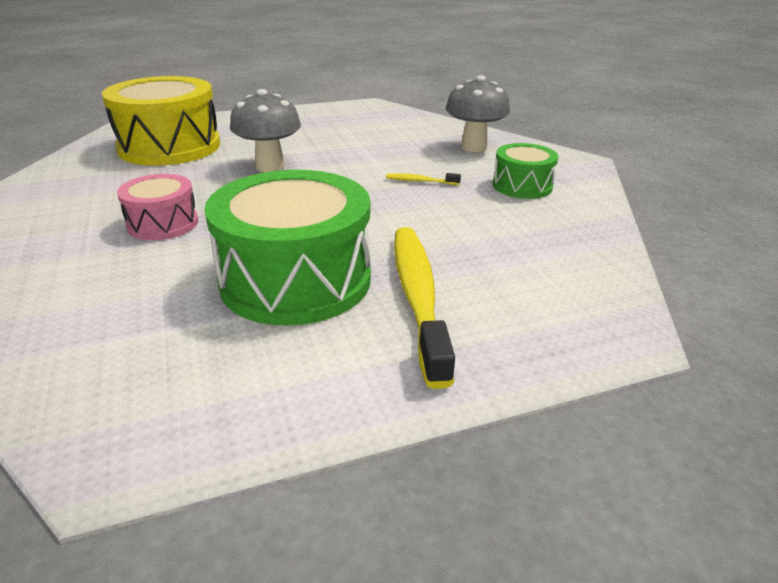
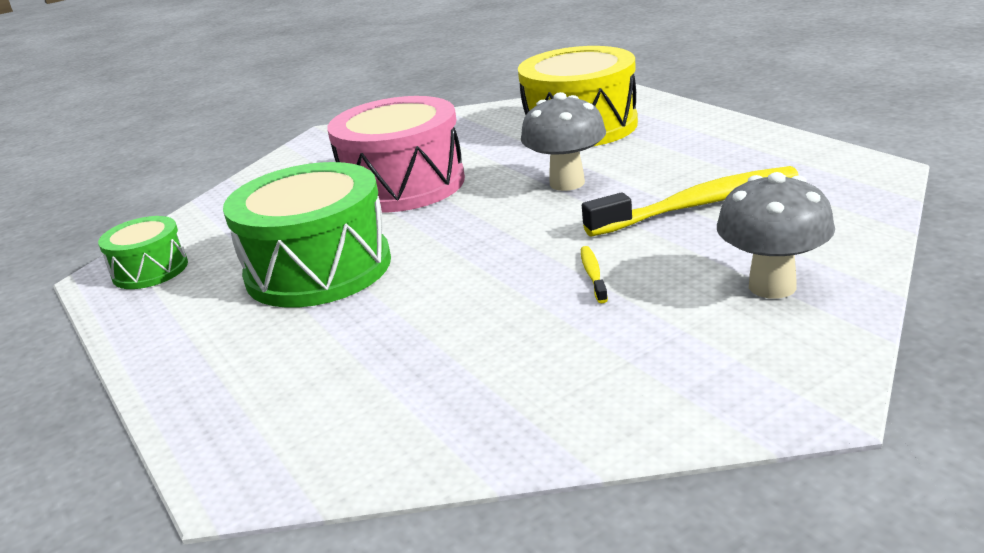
camera: 80 degrees right, 5 degrees down
pink drum [117,174,198,240] -> pink drum [327,96,465,212], size x1.89
yellow toothbrush [394,227,455,389] -> yellow toothbrush moved to [582,166,799,236]
green drum [493,143,559,199] -> green drum moved to [98,216,188,289]

